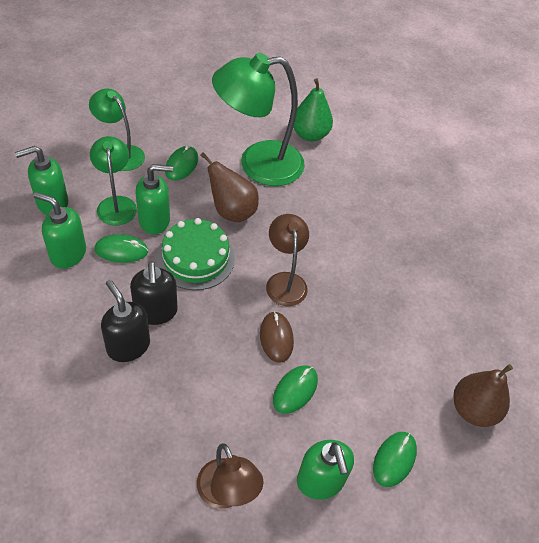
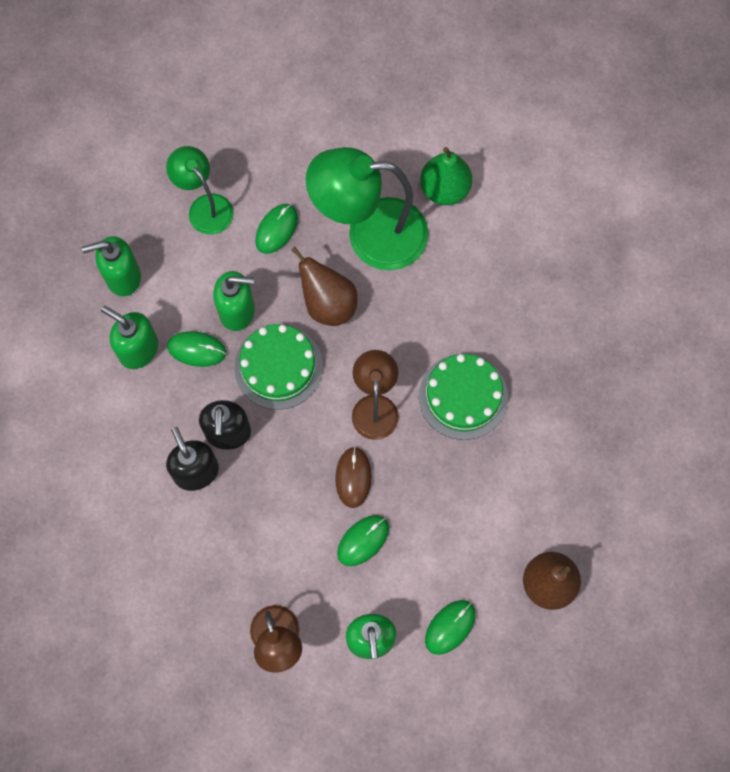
camera: 15 degrees right, 20 degrees up
green lamp [90,136,137,226] -> none
none -> green cake [419,354,508,440]

